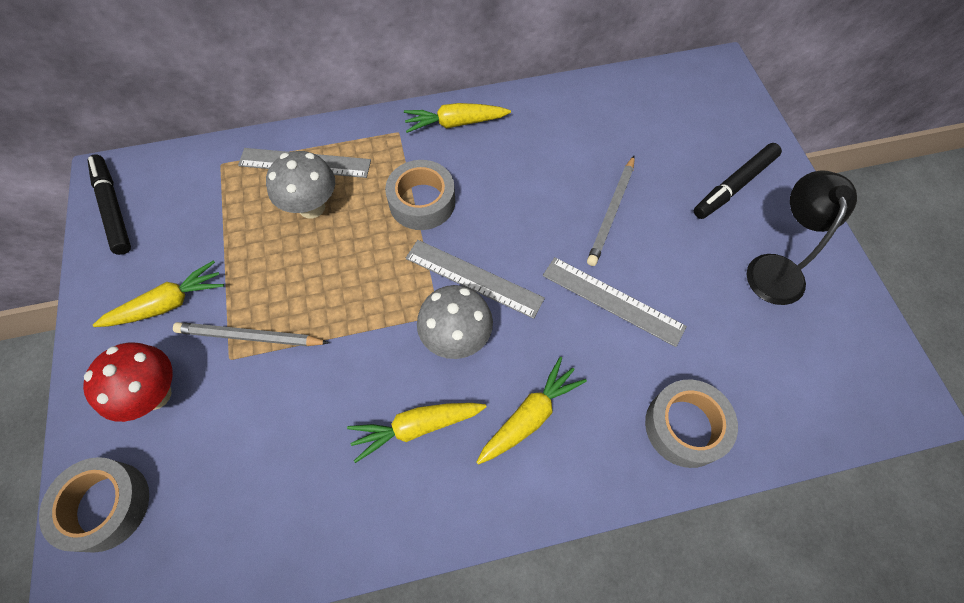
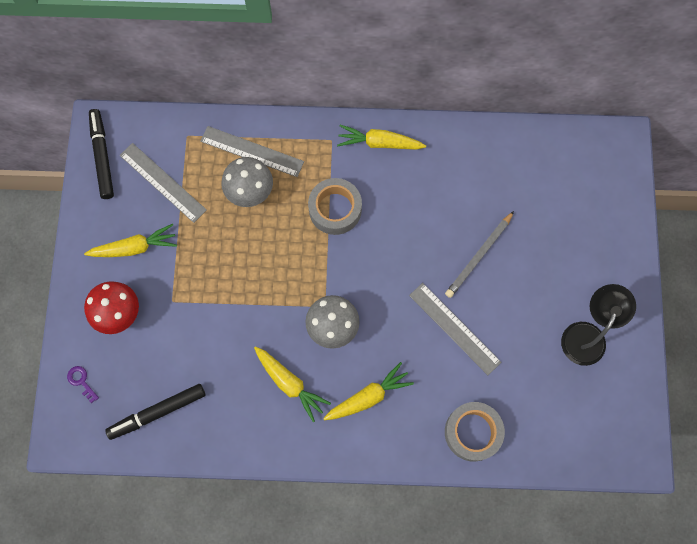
camera: 15 degrees right, 10 degrees up
grey tape [39,457,149,553] -> purple key [67,366,99,403]
grey pencil [173,322,329,346] -> none
yellow carrot [347,403,487,463] -> yellow carrot turned 135 degrees counterclockwise [254,346,331,422]
grey ruler [406,240,545,319] -> grey ruler moved to [120,143,207,223]
black marker [694,143,782,219] -> black marker moved to [105,384,205,440]

